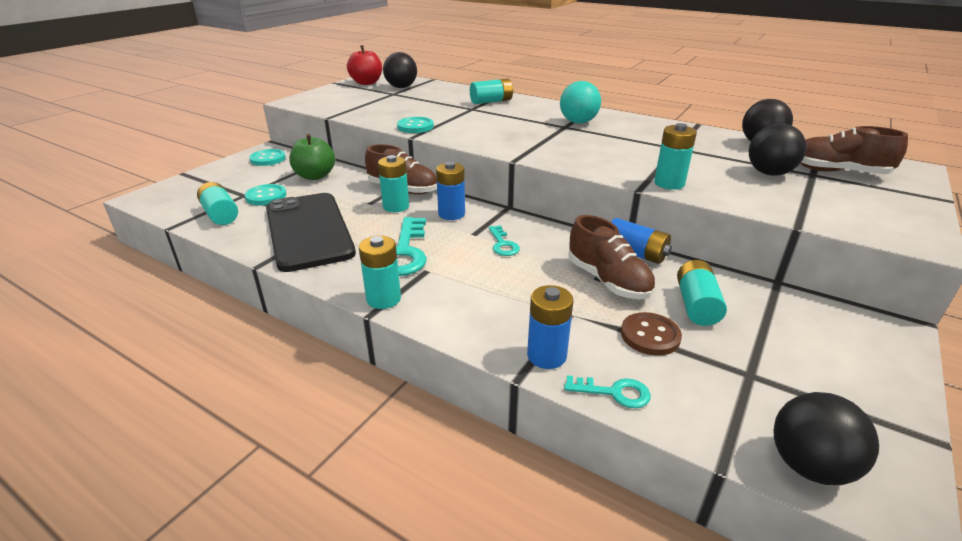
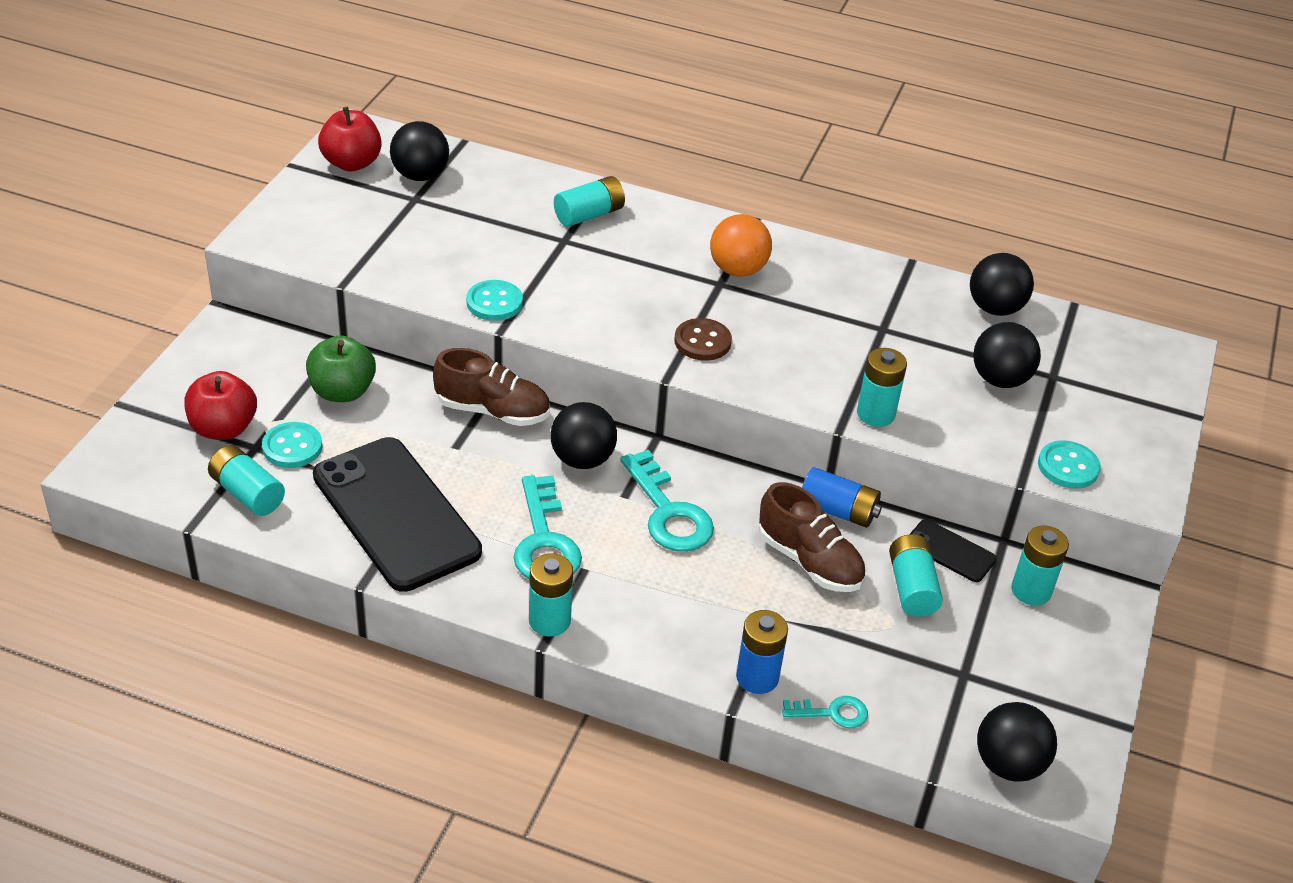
camera: 15 degrees left, 10 degrees up
turquoise button [249,149,286,166] -> turquoise button moved to [1038,440,1101,489]
turquoise battery [378,155,409,212] -> turquoise battery moved to [1011,526,1069,606]
blue battery [436,162,465,220] -> black ball [550,402,617,469]
turquoise key [489,225,520,256] -> turquoise key [620,450,714,552], size x1.85
turquoise ball [560,81,601,124] -> orange ball [710,214,772,277]
brown button [621,312,682,356] -> brown button moved to [674,318,732,361]
brown shoe [800,126,908,174] -> none
none -> red apple [184,371,257,440]
none -> black phone [910,519,997,582]

